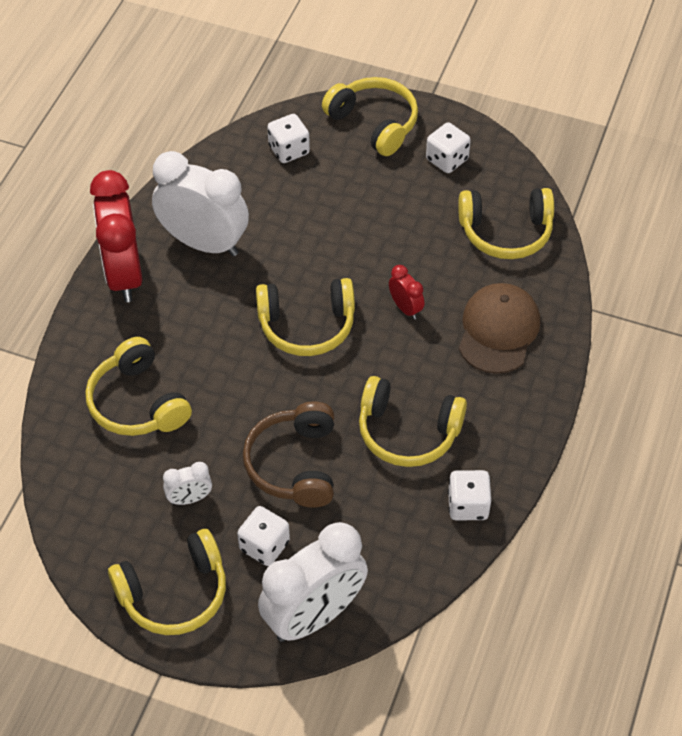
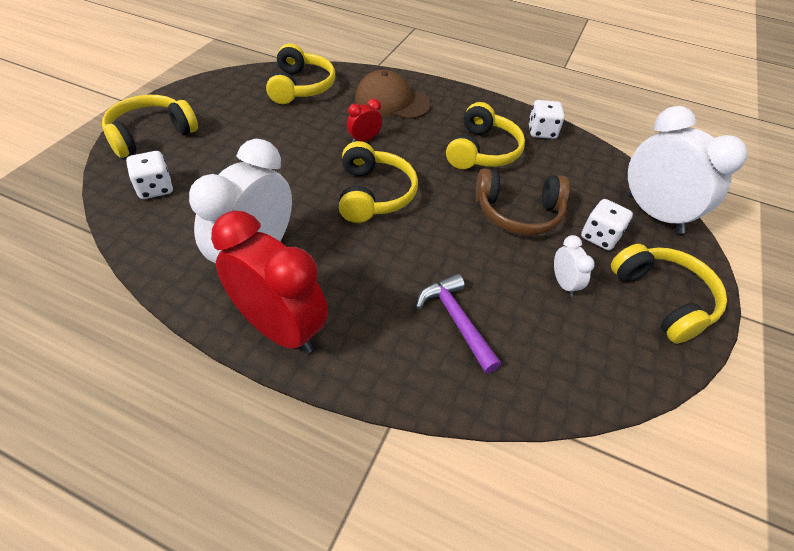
camera: 90 degrees left, 5 degrees down
yellow headphones [85,337,192,436] -> purple hammer [416,274,501,373]
red clock [90,170,142,302] -> red clock turned 135 degrees counterclockwise [211,211,328,354]
white dice [426,122,471,173] -> none

